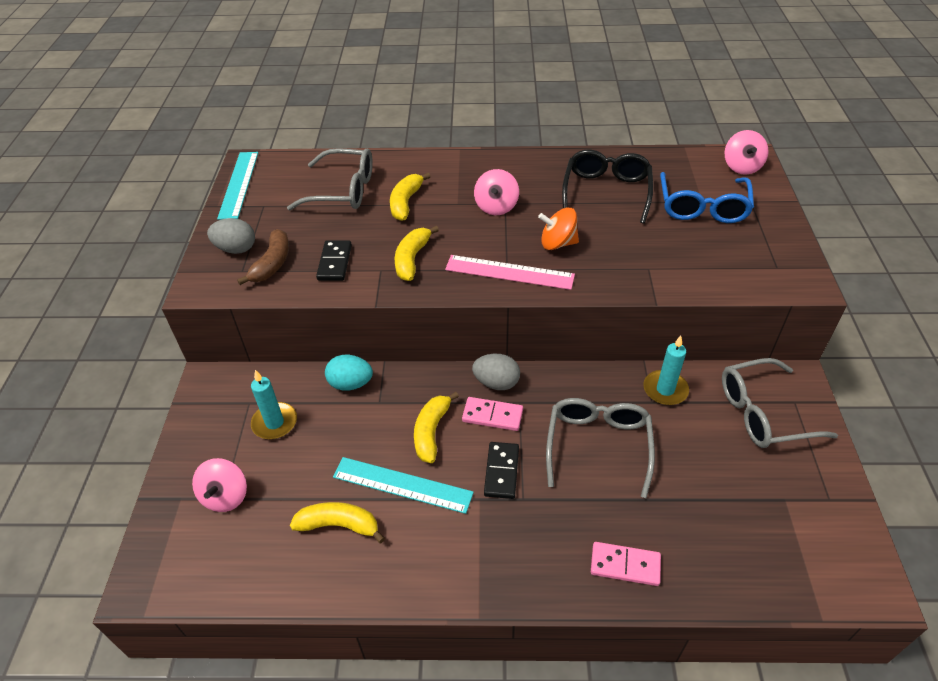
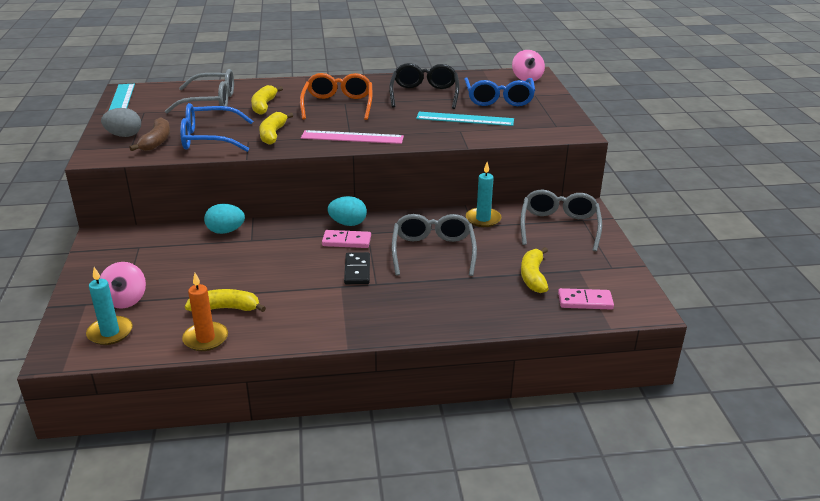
camera: 10 degrees left, 15 degrees down
turquoise candle [251,370,297,439] -> turquoise candle moved to [86,267,133,345]
black domino [316,240,352,281] -> blue glasses [180,103,253,152]
turquoise ruler [333,457,474,514] -> turquoise ruler moved to [416,112,514,126]
yellow banana [414,392,459,463] -> yellow banana moved to [521,247,549,293]
grey egg [472,354,520,390] -> turquoise egg [327,196,367,226]
pink spinning top [474,169,519,215] -> orange glasses [300,73,373,120]
orange spinning top [538,208,579,250] -> none
pink domino [591,542,661,586] -> pink domino moved to [558,288,614,310]
grey glasses [722,358,838,448] -> grey glasses turned 120 degrees clockwise [520,190,602,252]
none -> orange candle [182,273,228,351]

